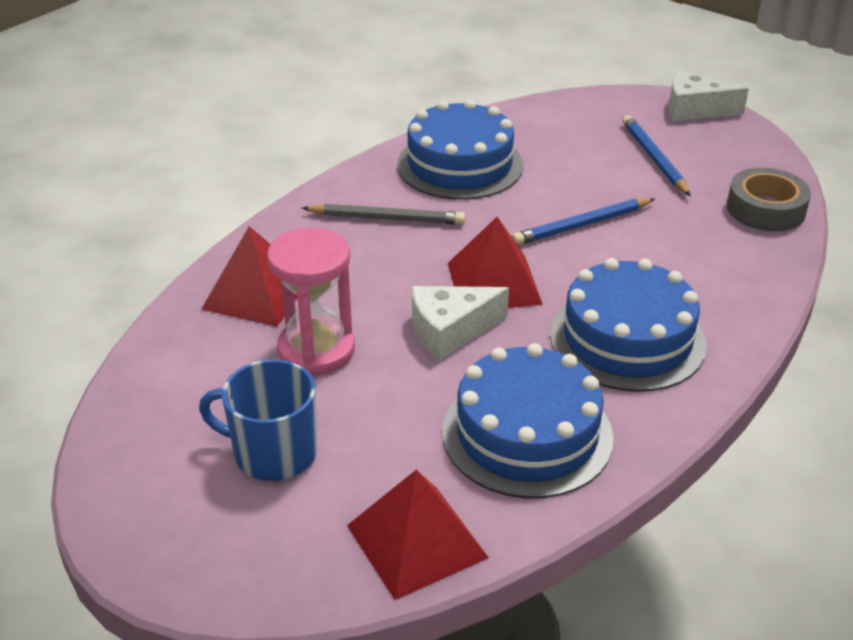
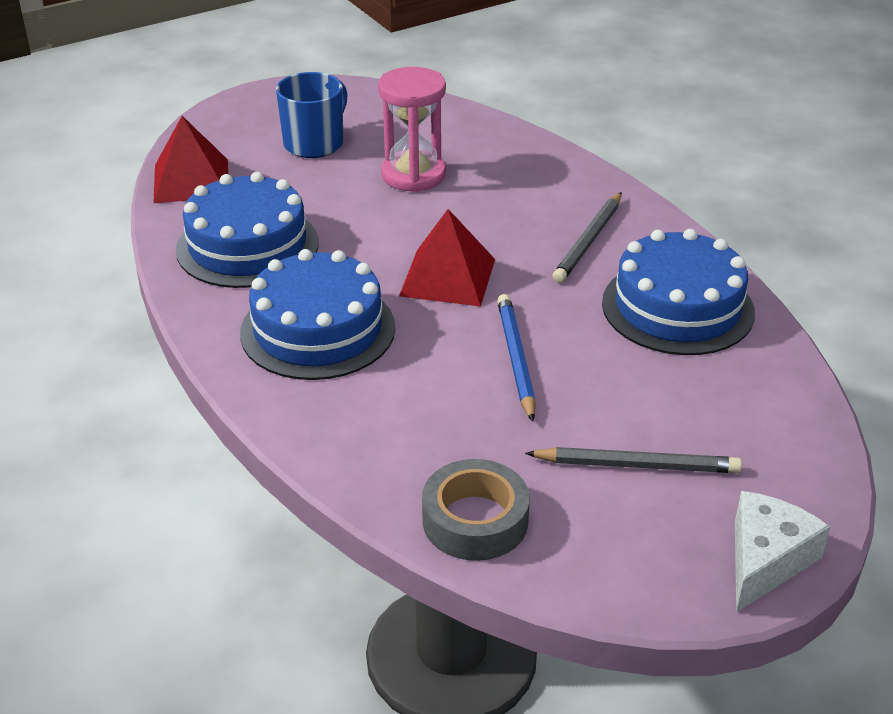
camera: 110 degrees right, 0 degrees up
red pyramid [202,226,297,327] -> none
white cheese [412,286,509,361] -> none
blue pencil [622,115,691,196] -> grey pencil [525,447,742,473]

